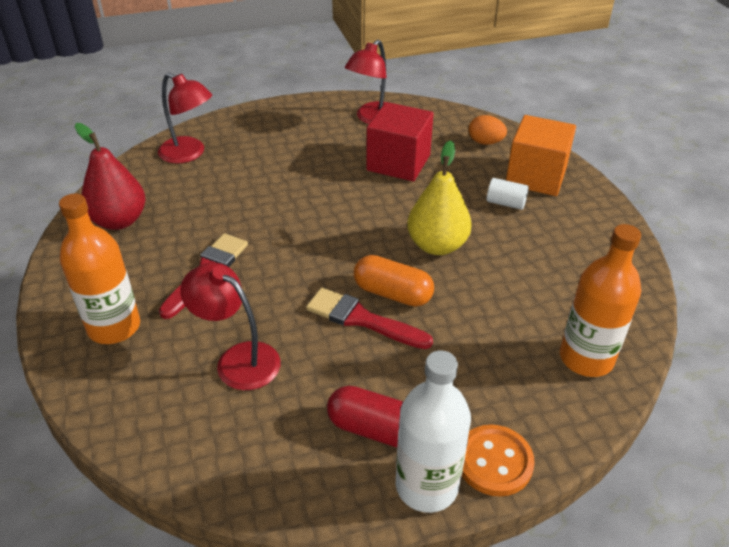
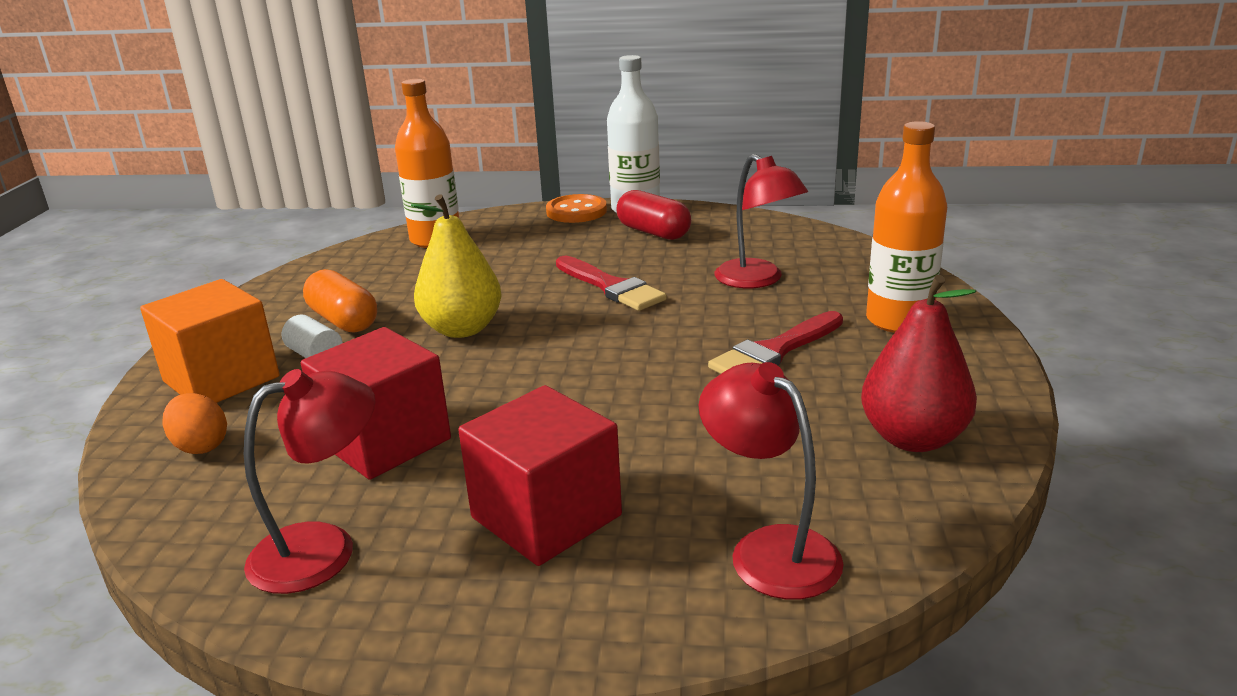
camera: 155 degrees left, 15 degrees down
orange capsule [354,255,434,307] -> orange capsule moved to [303,269,377,333]
none -> red cube [458,385,622,566]

